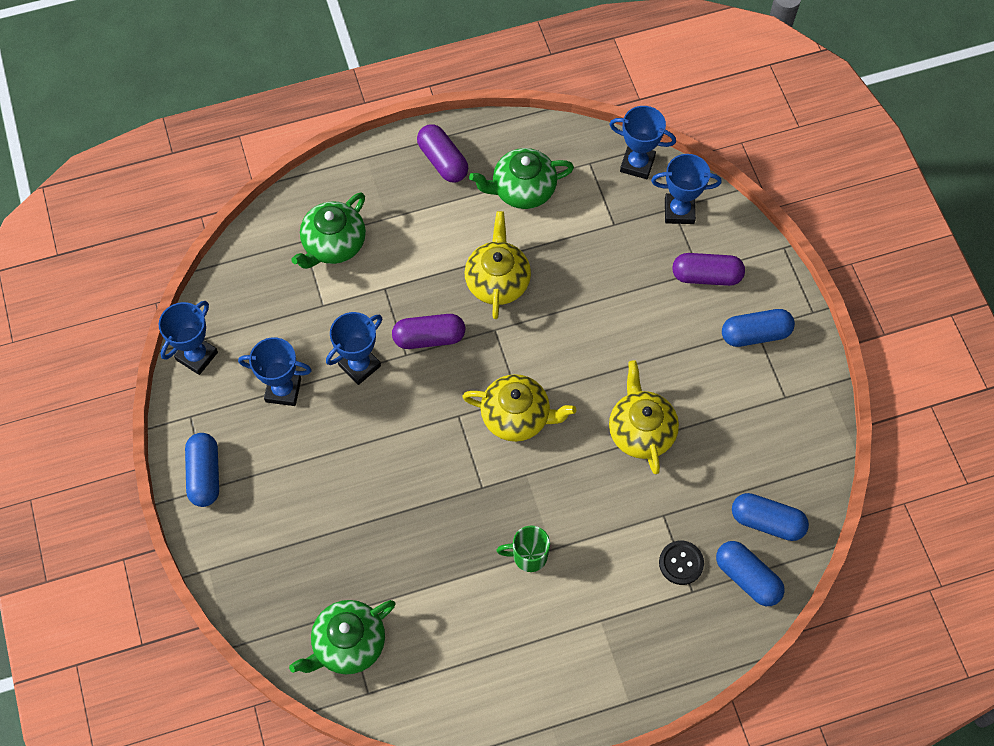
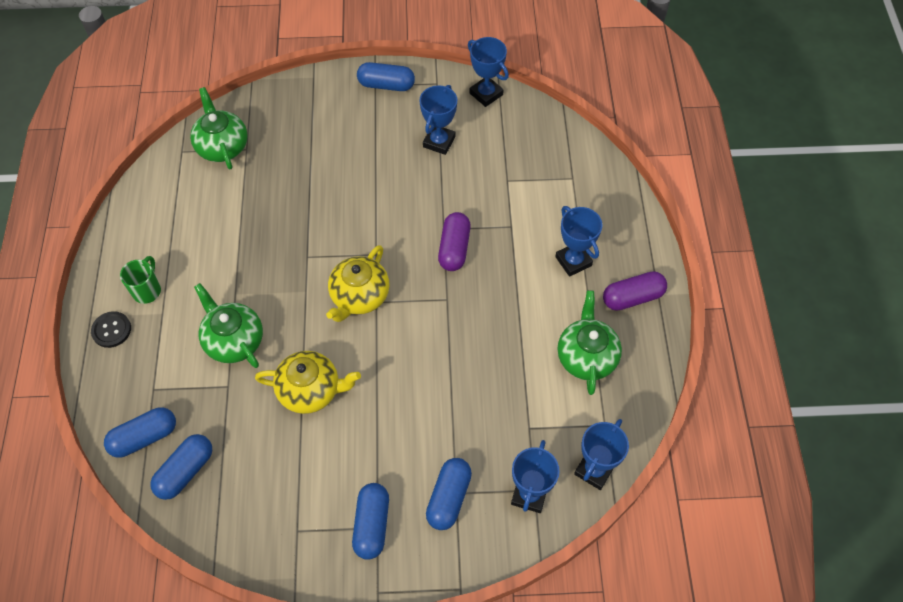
camera: 105 degrees right, 5 degrees down
green teapot [291,192,366,269] -> green teapot moved to [194,283,263,368]
blue trophy [326,312,382,385] -> blue trophy moved to [555,206,602,277]
yellow teapot [465,211,531,319] -> none
green mug [496,526,550,572] -> green mug moved to [120,256,161,304]
black button [659,541,704,585] -> black button moved to [91,311,131,348]
purple capsule [672,253,745,286] -> blue capsule [426,458,472,530]

